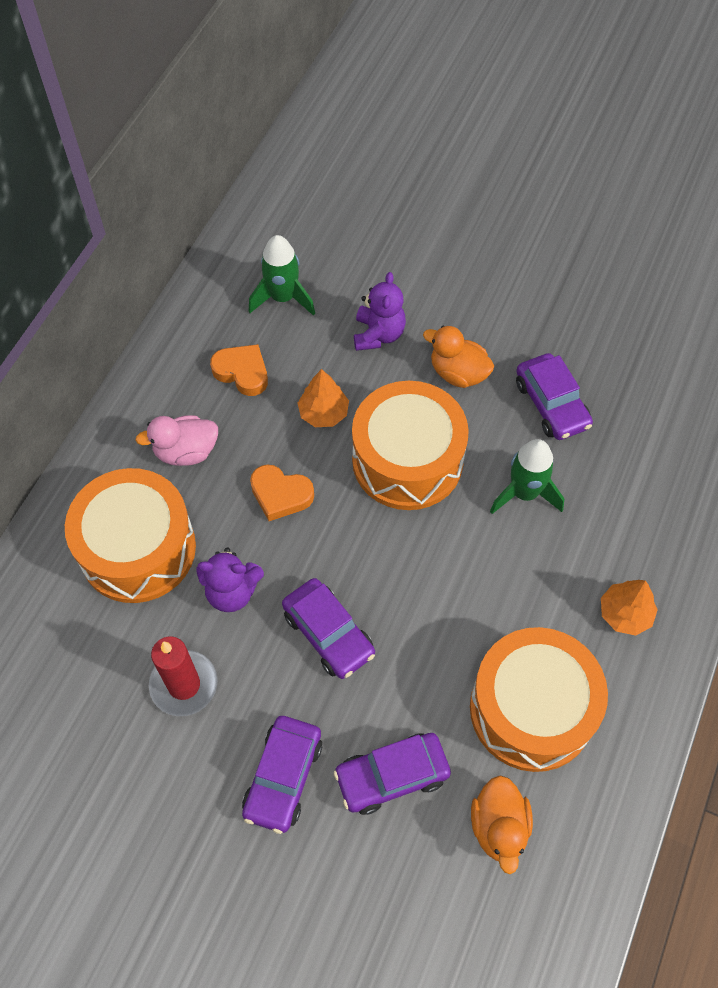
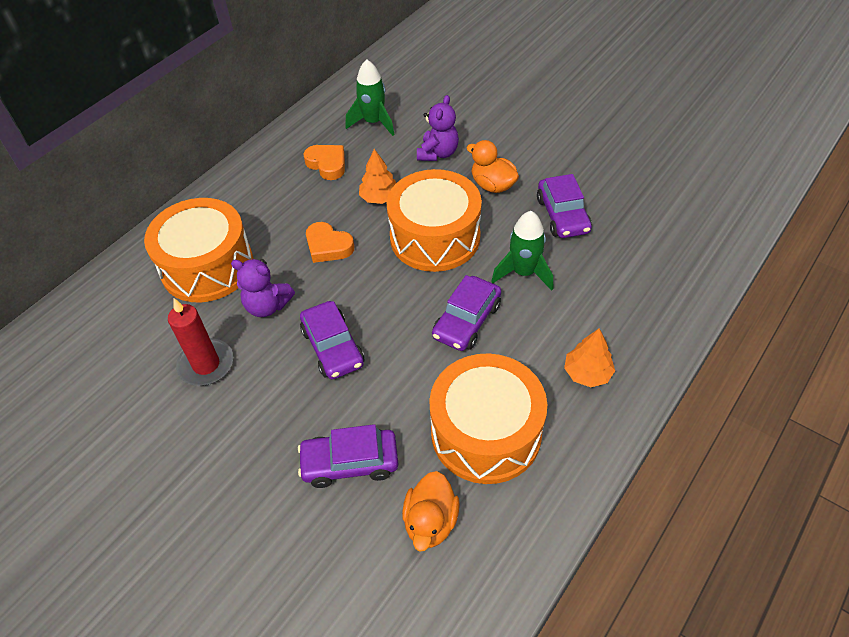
camera: 15 degrees right, 10 degrees down
pink duck [135,415,218,466] -> none
purple car [242,716,322,834] -> purple car moved to [432,275,501,351]

